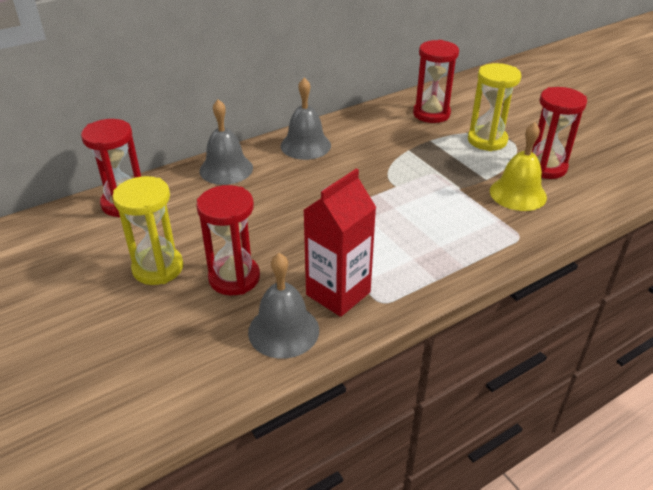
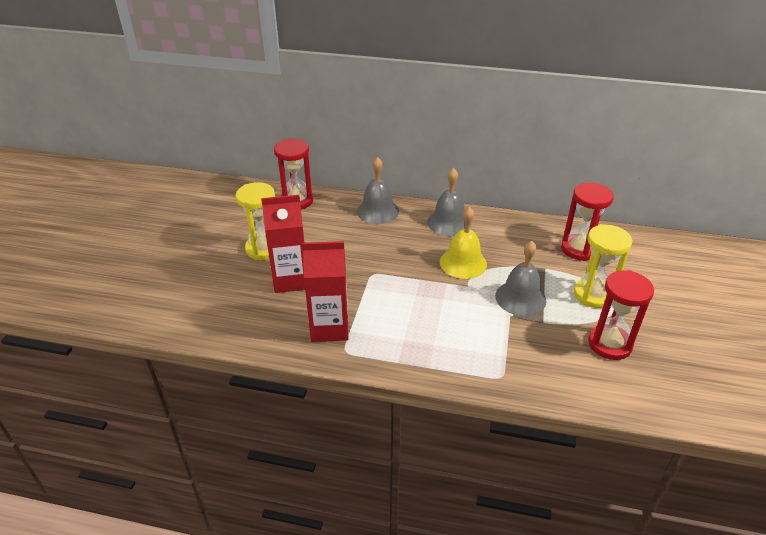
camera: 45 degrees right, 0 degrees up
red hourglass [196,185,260,295] -> red carton [261,195,305,293]
grey bell [248,253,319,359] -> grey bell moved to [495,241,546,316]
yellow bell [490,122,547,211] -> yellow bell moved to [440,207,487,279]

